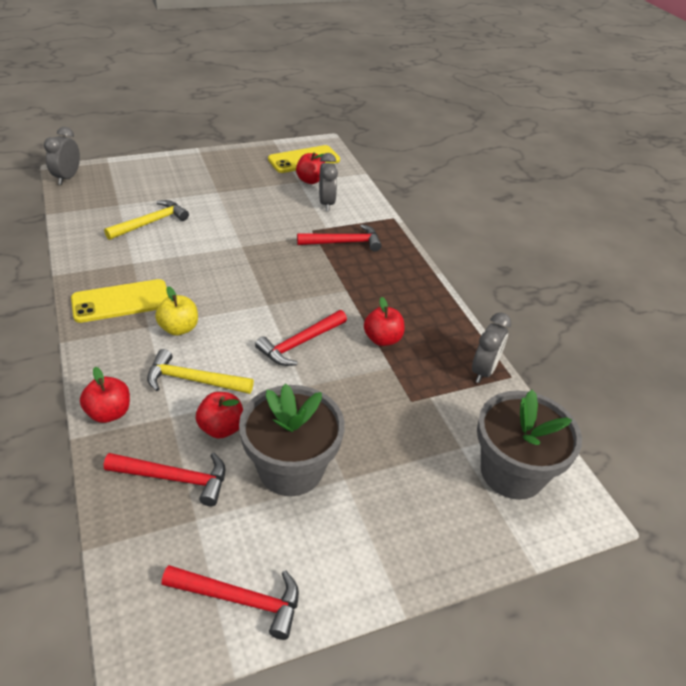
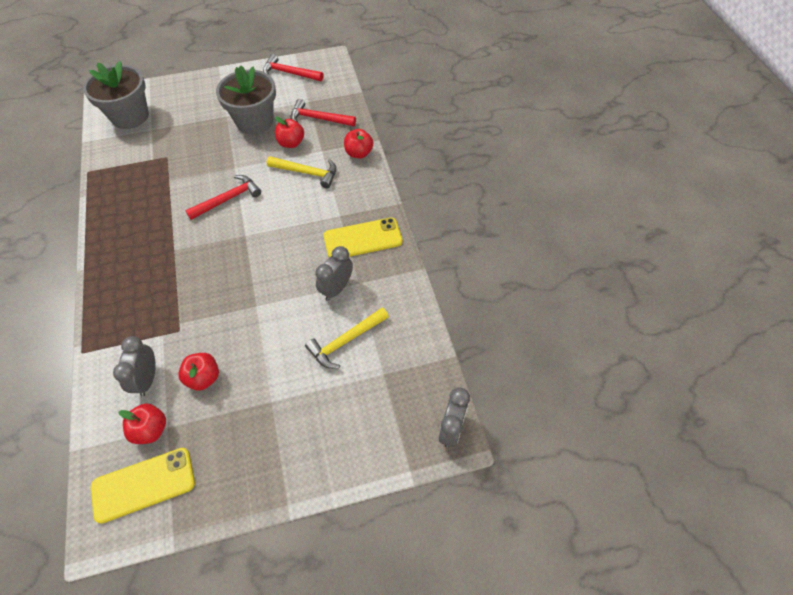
camera: 170 degrees left, 15 degrees up
yellow apple [155,286,198,336] -> none
red hammer [297,224,382,251] -> none
red apple [364,297,404,346] -> red apple moved to [178,353,219,391]
grey clock [472,312,511,383] -> grey clock moved to [315,246,353,301]

